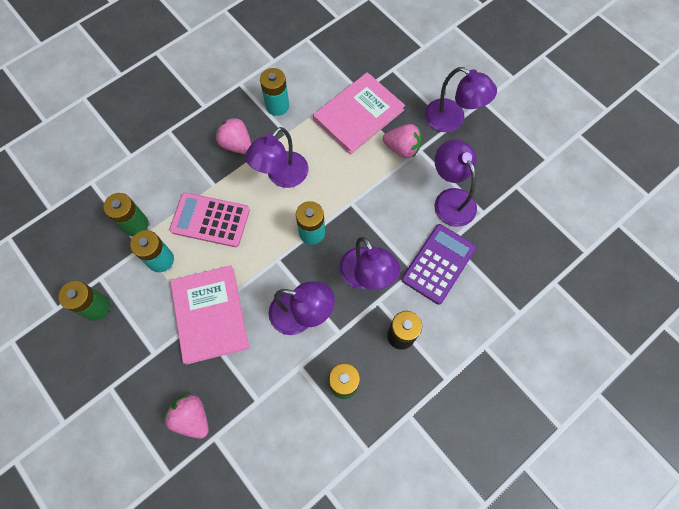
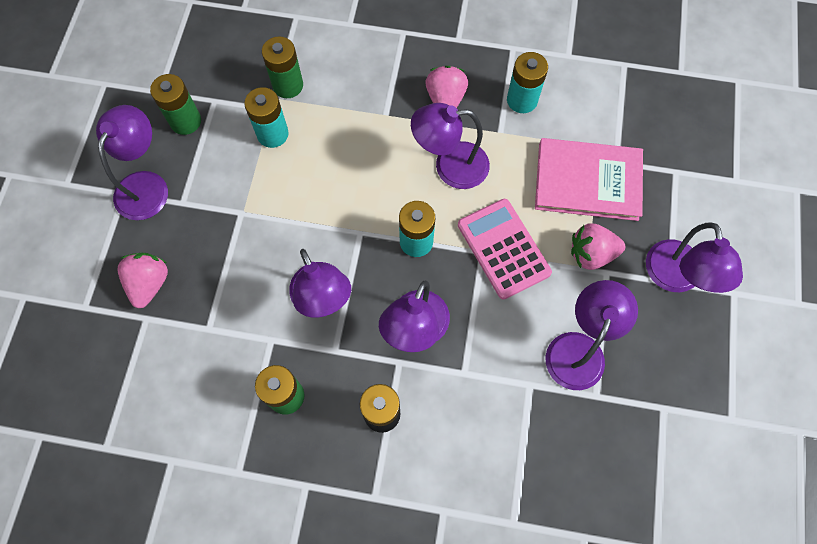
camera: 50 degrees right, 0 degrees up
pink calculator [169,193,250,247] -> pink calculator moved to [458,199,552,300]
pink book [170,265,249,365] -> none
pink strawberry [383,124,422,158] -> pink strawberry turned 105 degrees clockwise [571,223,625,270]
purple calculator [402,224,476,304] -> none
none -> purple lamp [96,105,168,220]

